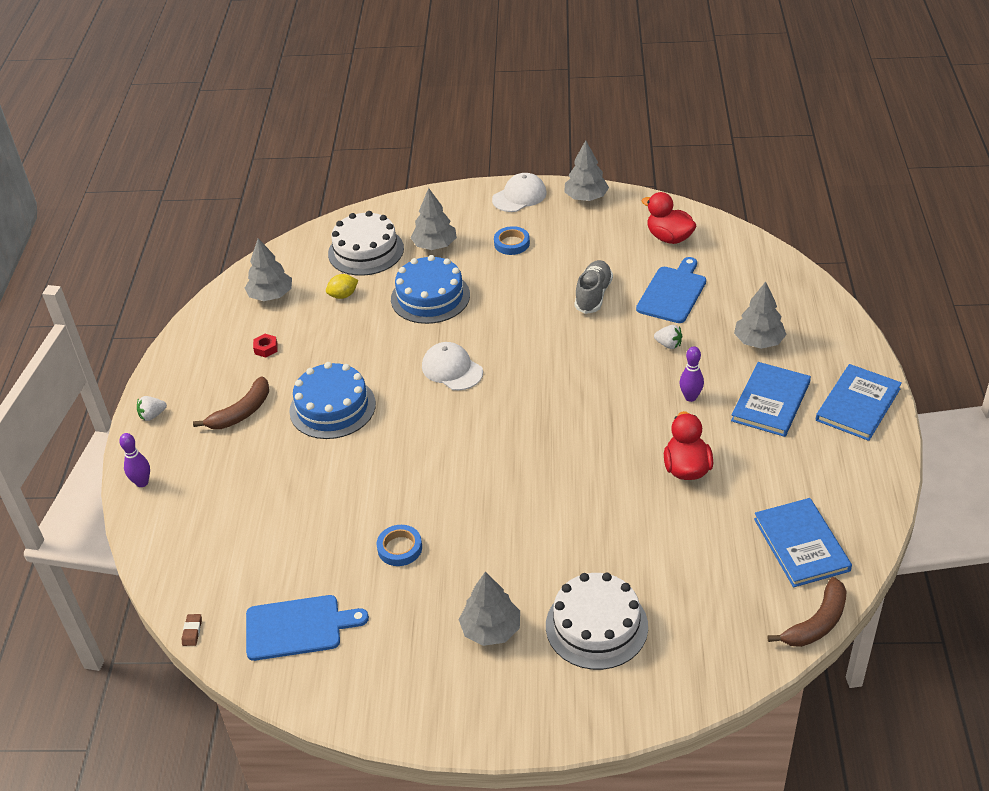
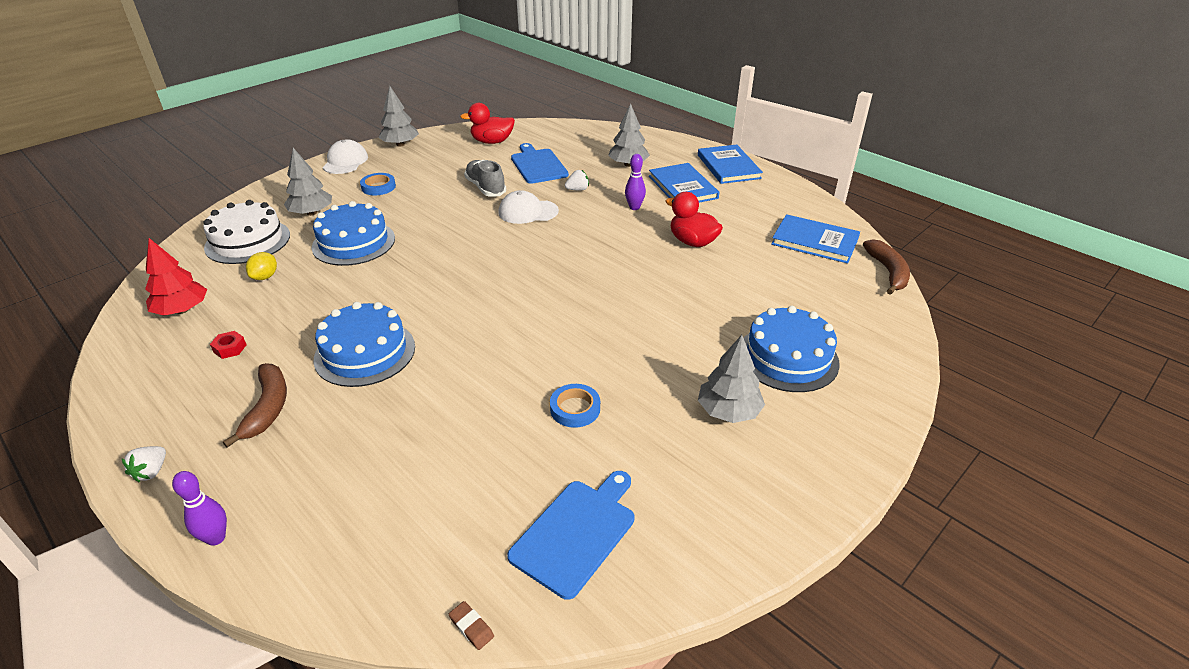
camera: 50 degrees left, 5 degrees down
grey tree [245,238,292,301] -> red tree [145,238,207,316]
white cap [422,342,483,390] -> white cap moved to [498,190,559,224]
white cake [546,572,648,670] -> blue cake [744,306,840,392]

